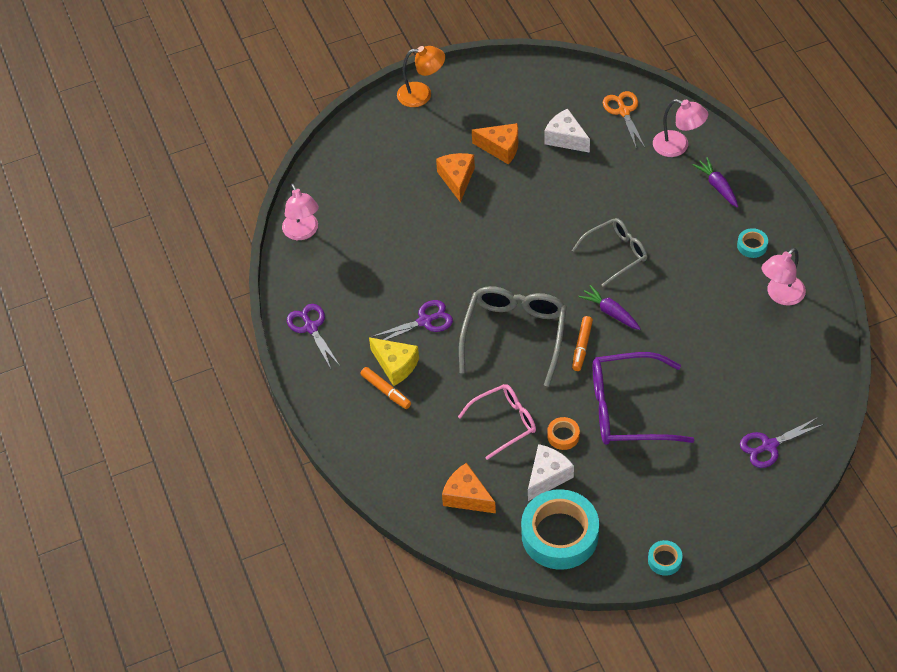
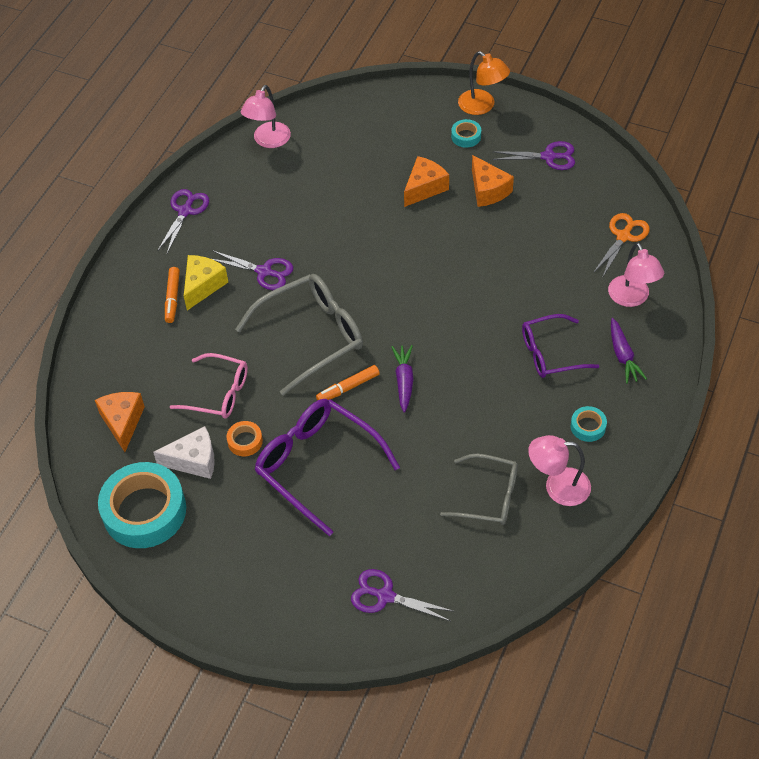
camera: 45 degrees right, 0 degrees up
yellow cheese [369,337,419,386] -> yellow cheese turned 150 degrees counterclockwise [184,255,228,310]
white cheese [544,109,590,153] -> none
grey glasses [572,218,647,287] -> grey glasses moved to [440,454,518,525]
turquoise tape [648,540,683,576] -> turquoise tape moved to [451,119,481,148]
purple carrot [692,157,738,208] -> purple carrot turned 150 degrees clockwise [611,318,647,384]
none -> purple scissors [492,141,575,170]
none -> purple glasses [522,314,599,378]

